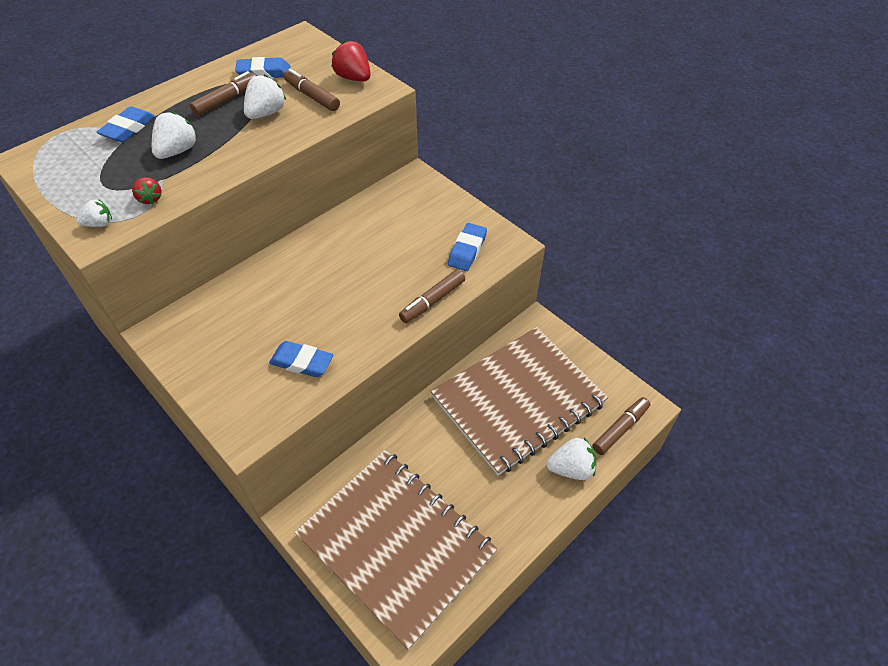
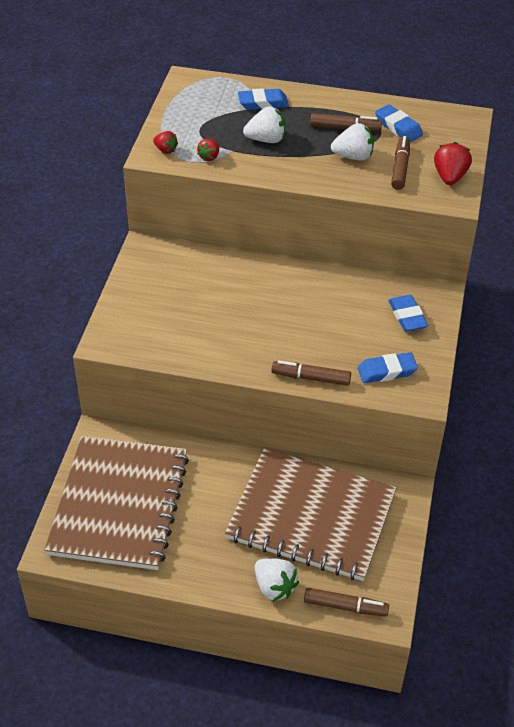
camera: 55 degrees right, 5 degrees down
white strawberry [76,200,112,227] -> red strawberry [153,131,178,154]
blue eraser [269,341,333,377] -> blue eraser moved to [389,295,428,332]

